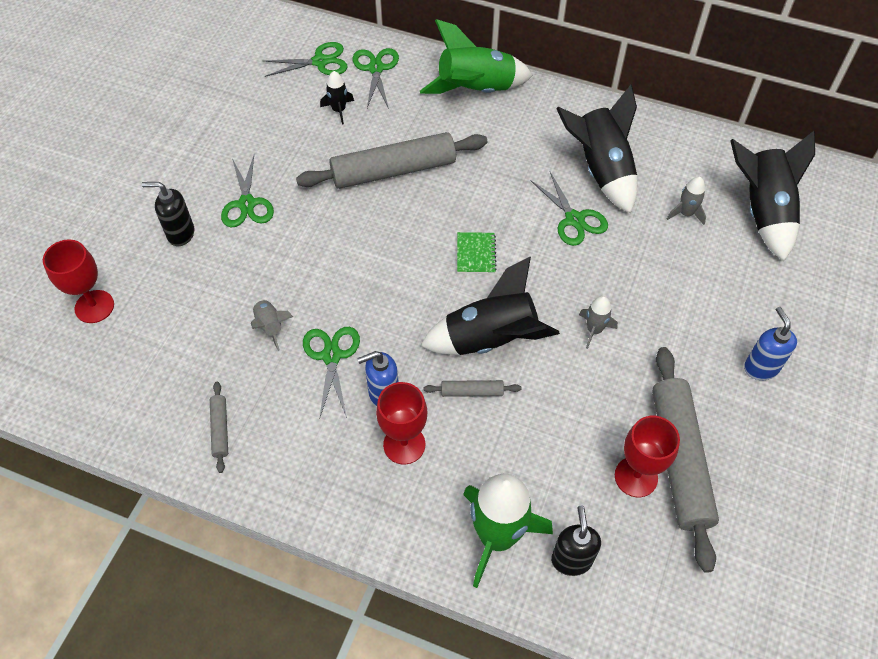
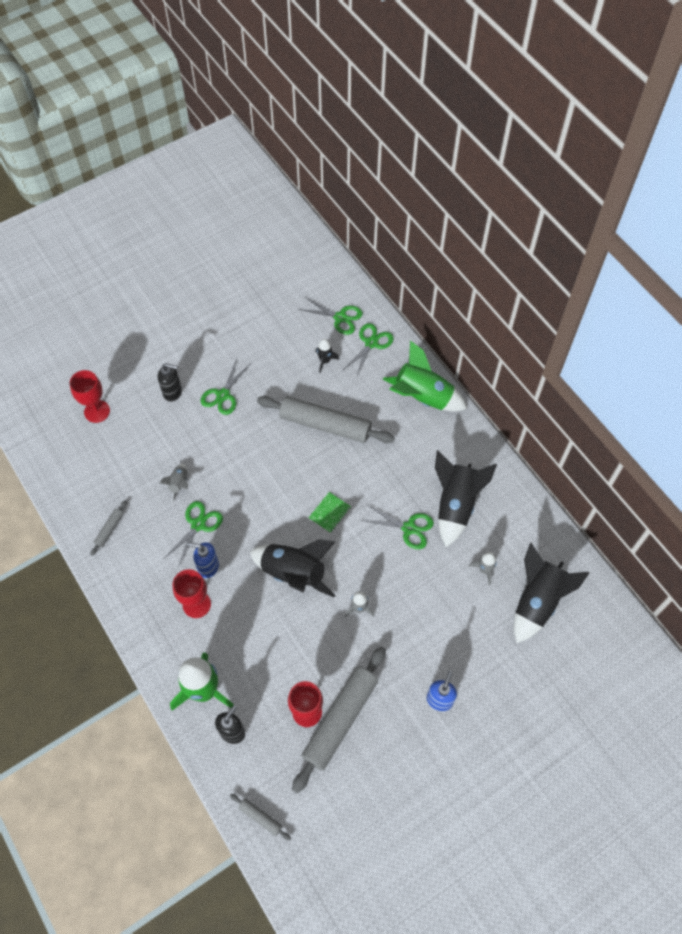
camera: 35 degrees right, 5 degrees up
black soap dispenser [142,182,194,246] -> black soap dispenser turned 150 degrees clockwise [158,363,182,402]
grey rolling pin [424,380,521,397] -> grey rolling pin moved to [230,794,291,841]
green scissors [530,172,608,246] -> green scissors turned 75 degrees counterclockwise [361,505,434,549]

